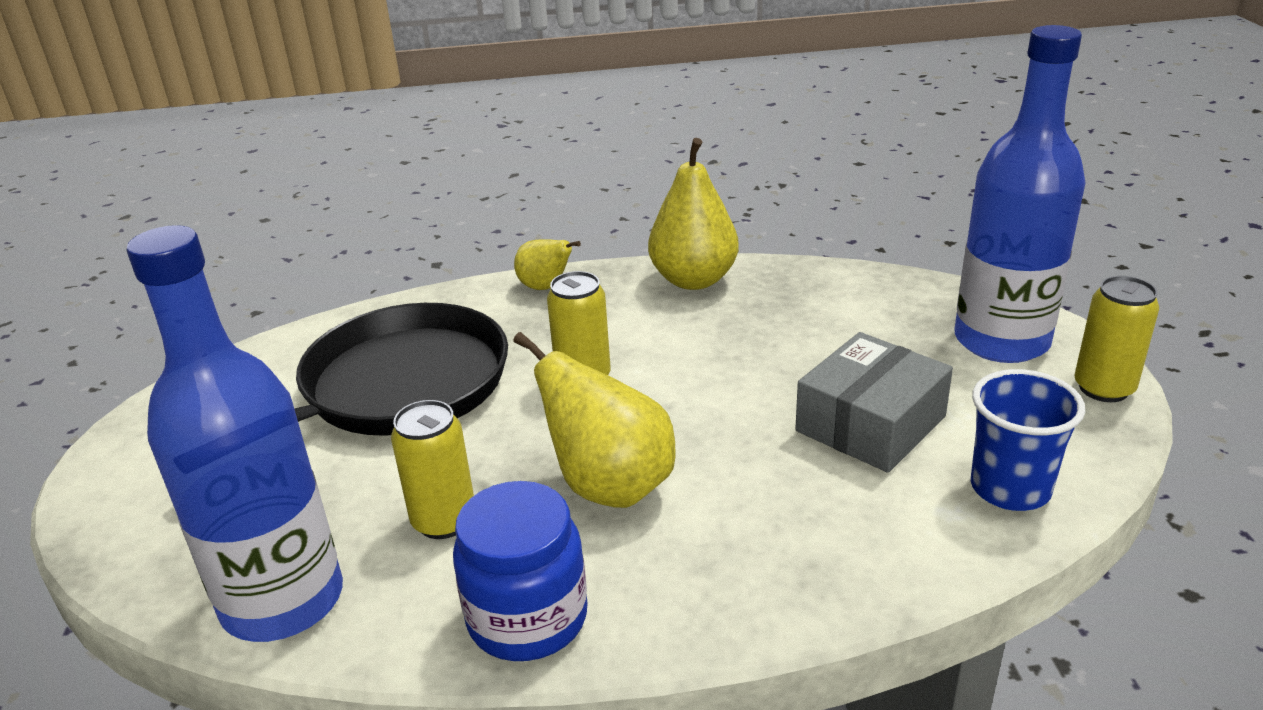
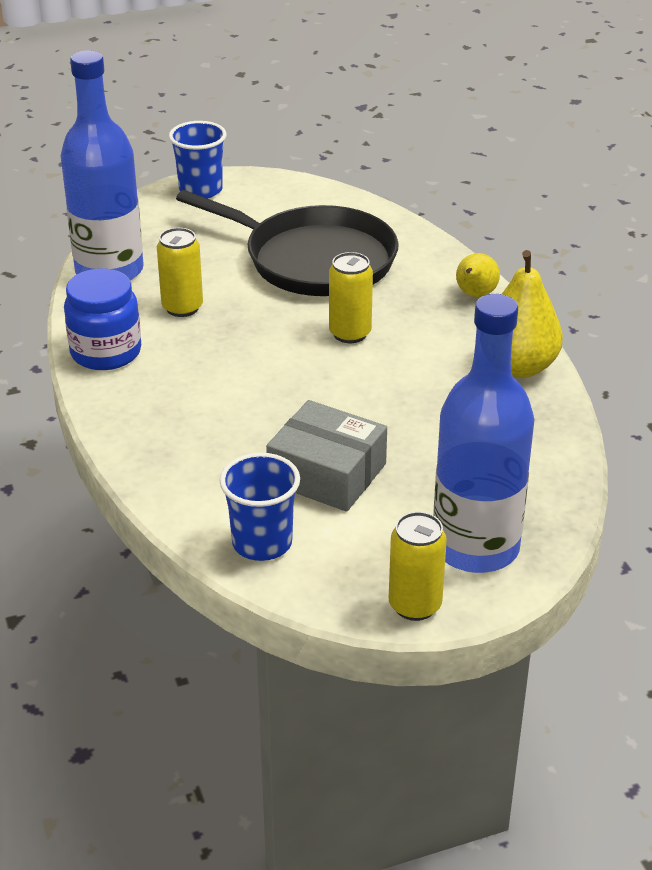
camera: 75 degrees right, 5 degrees up
yellow pear [513,332,675,508] -> none
none -> blue cup [169,121,227,198]

